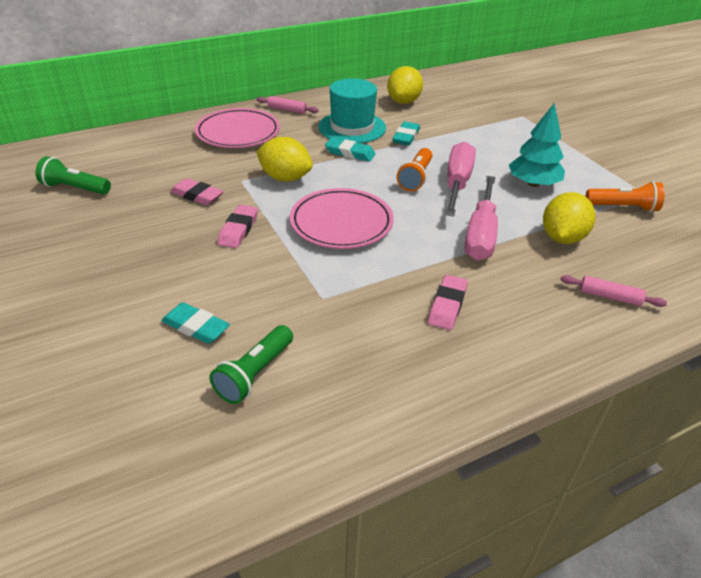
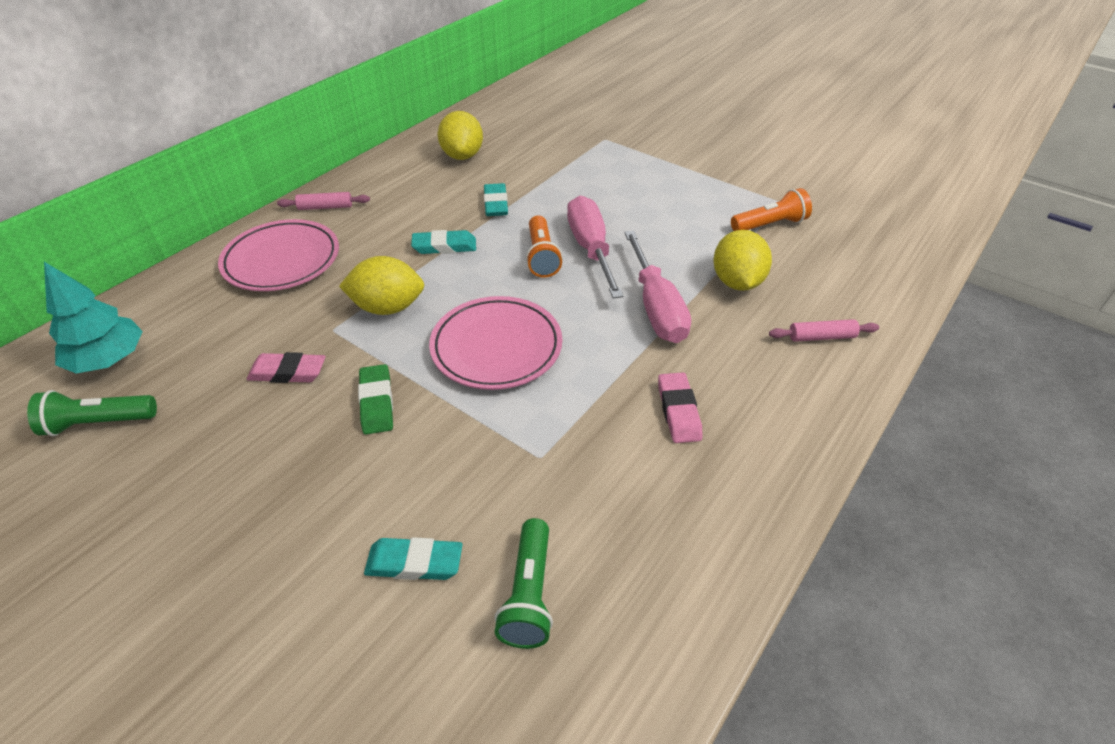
camera: 25 degrees left, 5 degrees up
pink eraser [217,205,258,248] -> green eraser [358,364,393,435]
turquoise hat [318,78,386,143] -> none
turquoise tree [509,103,565,187] -> turquoise tree moved to [44,262,143,374]

